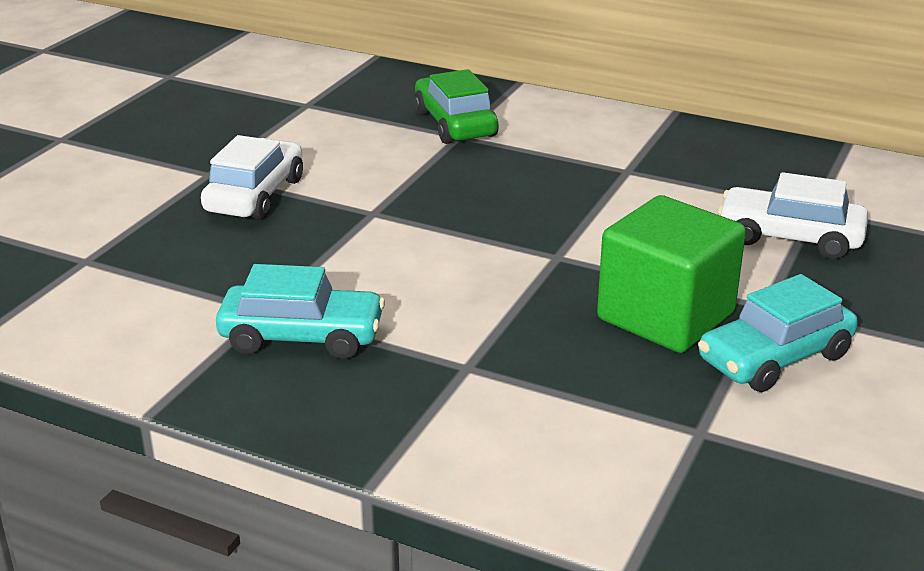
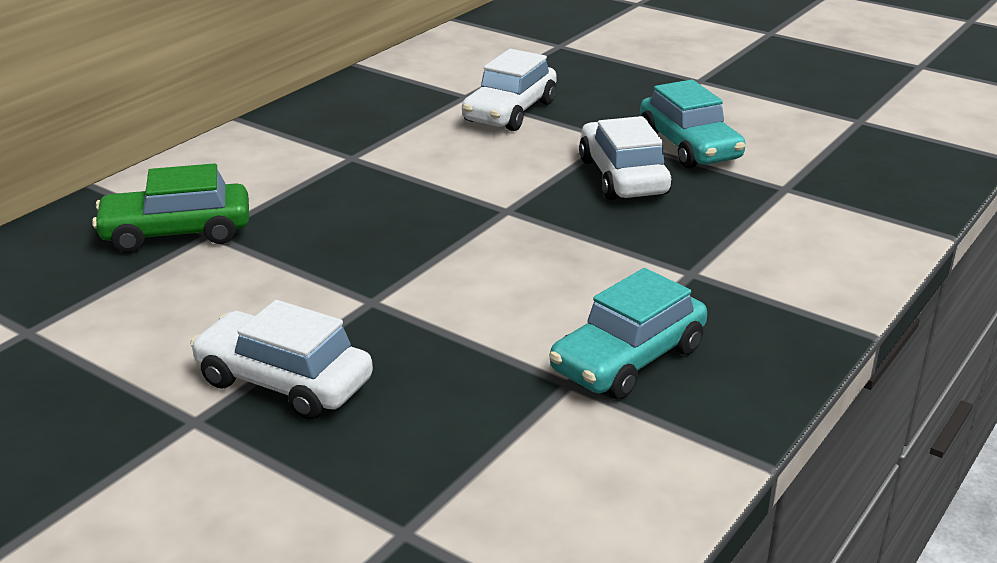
camera: 80 degrees left, 0 degrees up
turquoise car [216,264,385,359] -> turquoise car turned 150 degrees counterclockwise [549,268,707,399]
green cube [597,195,746,353] -> white car [579,116,672,200]

